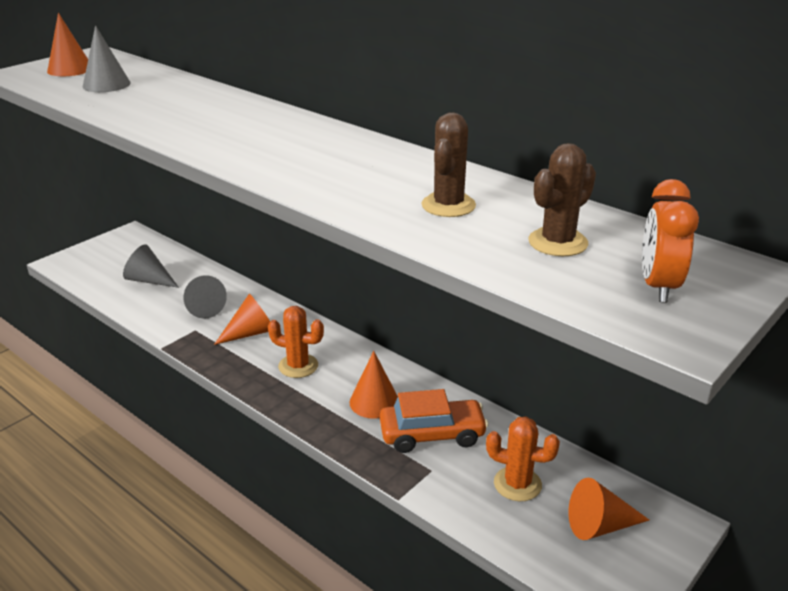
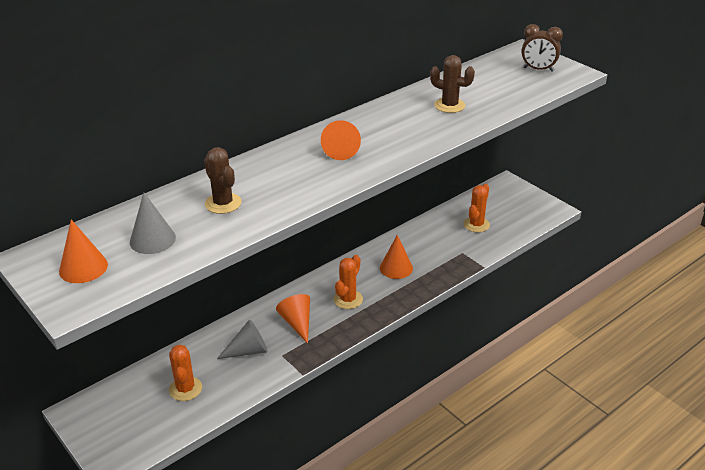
camera: 80 degrees left, 5 degrees up
grey cone [123,244,179,288] -> orange cactus [169,345,202,401]
orange car [380,389,488,453] -> none
brown cactus [529,143,596,256] -> brown cactus moved to [204,147,242,214]
orange cone [568,478,649,540] -> orange cone moved to [321,120,361,160]
orange clock [642,179,699,302] -> brown clock [522,24,563,72]

